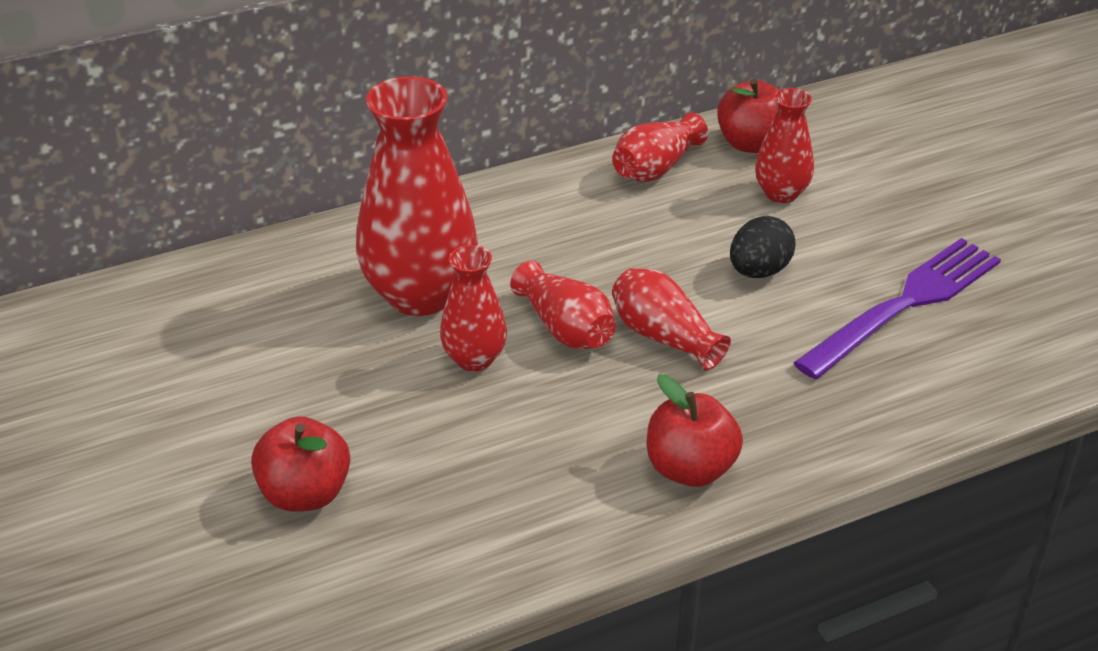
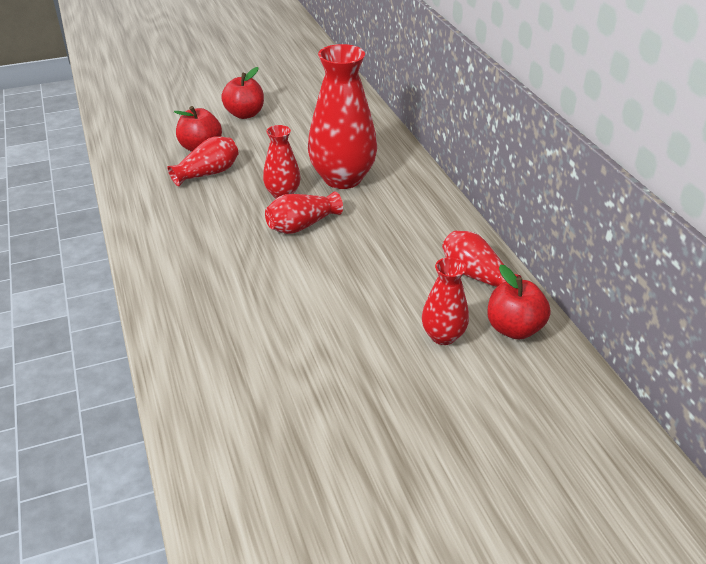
camera: 95 degrees right, 0 degrees up
red vase [612,268,731,371] -> red vase moved to [167,136,239,187]
red apple [647,374,743,487] -> red apple moved to [221,67,264,119]
black egg [730,216,796,278] -> none
purple fork [793,238,1001,379] -> none

